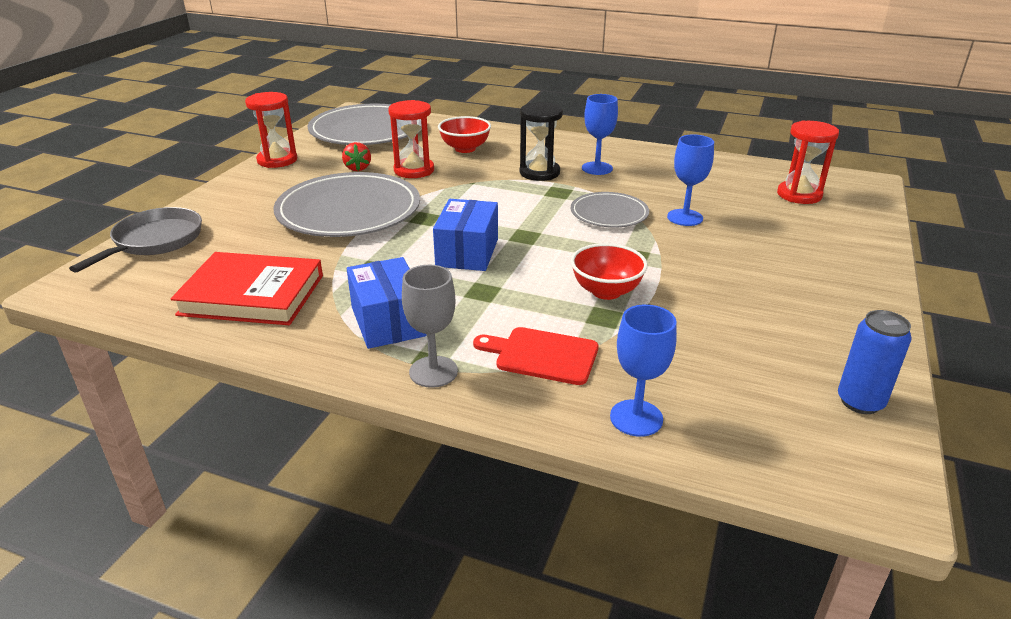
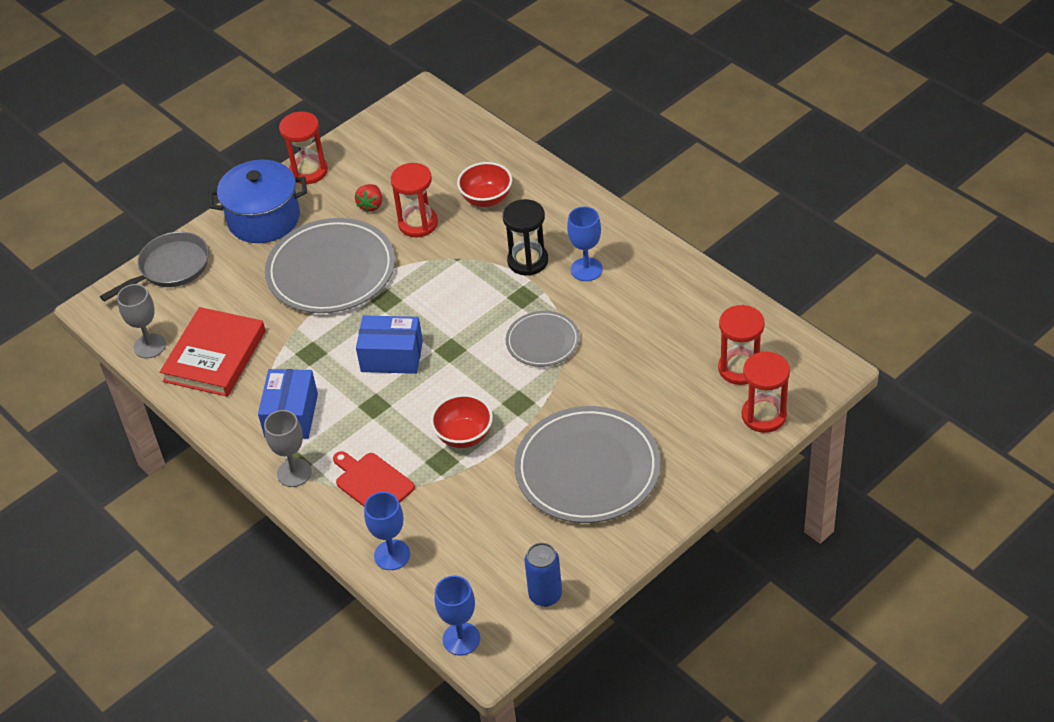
camera: 30 degrees right, 15 degrees up
red book [171,252,323,325] -> red book turned 75 degrees clockwise [160,307,266,397]
grey plate [308,104,408,145] -> grey plate moved to [514,406,661,523]
blue box [433,199,498,271] -> blue box turned 60 degrees clockwise [356,315,423,374]
blue goblet [667,135,714,226] -> blue goblet moved to [435,576,480,655]
none -> grey goblet [117,284,166,358]
none -> blue pot [208,160,307,243]
none -> red hourglass [742,352,790,433]

